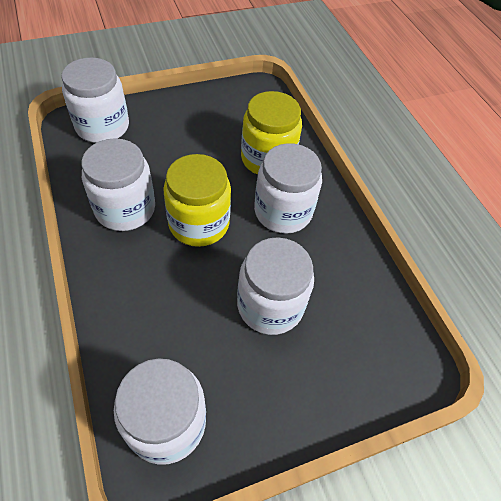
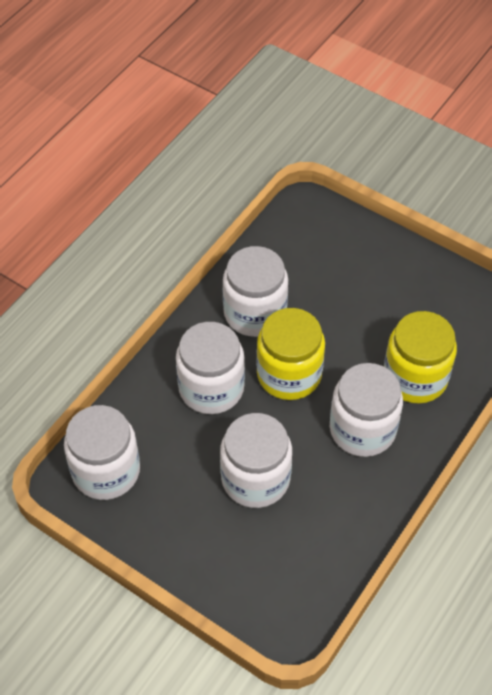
camera: 60 degrees right, 0 degrees up
white jar [61,58,129,143] -> white jar moved to [176,322,245,414]

